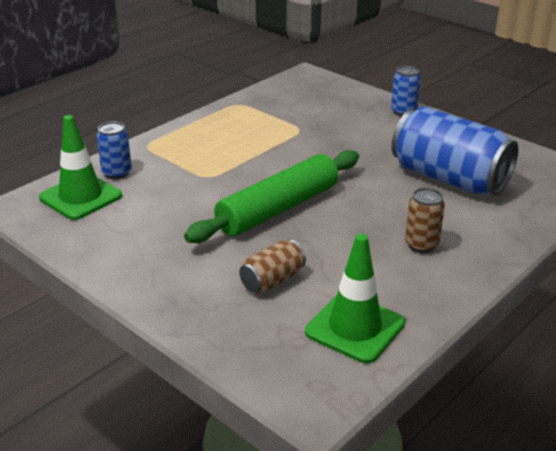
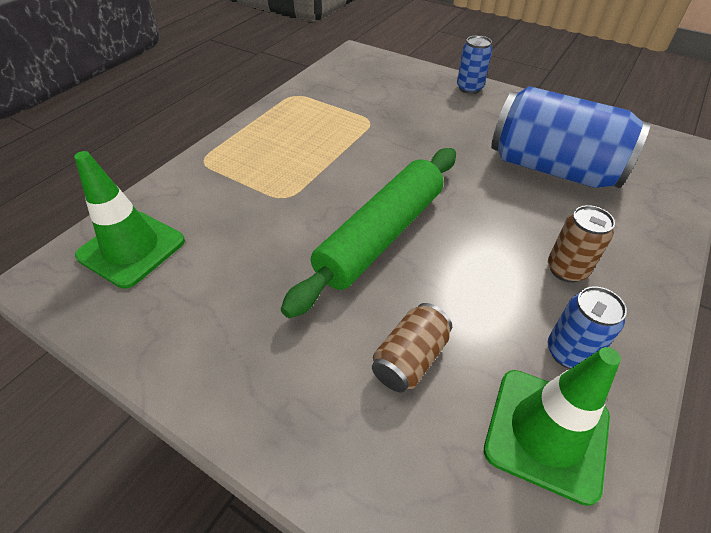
camera: 10 degrees left, 15 degrees up
blue can [96,121,132,179] -> blue can moved to [548,286,627,369]

